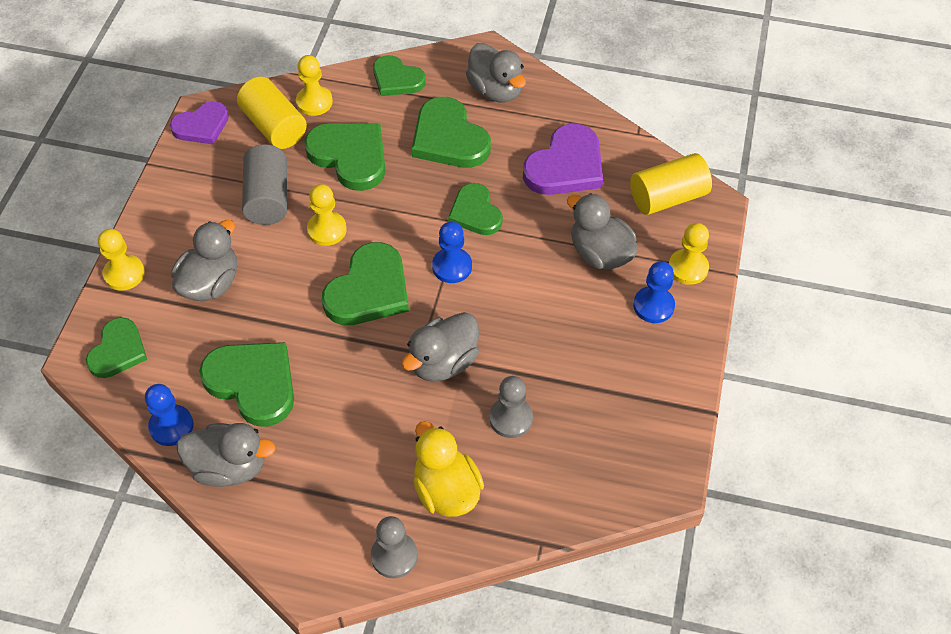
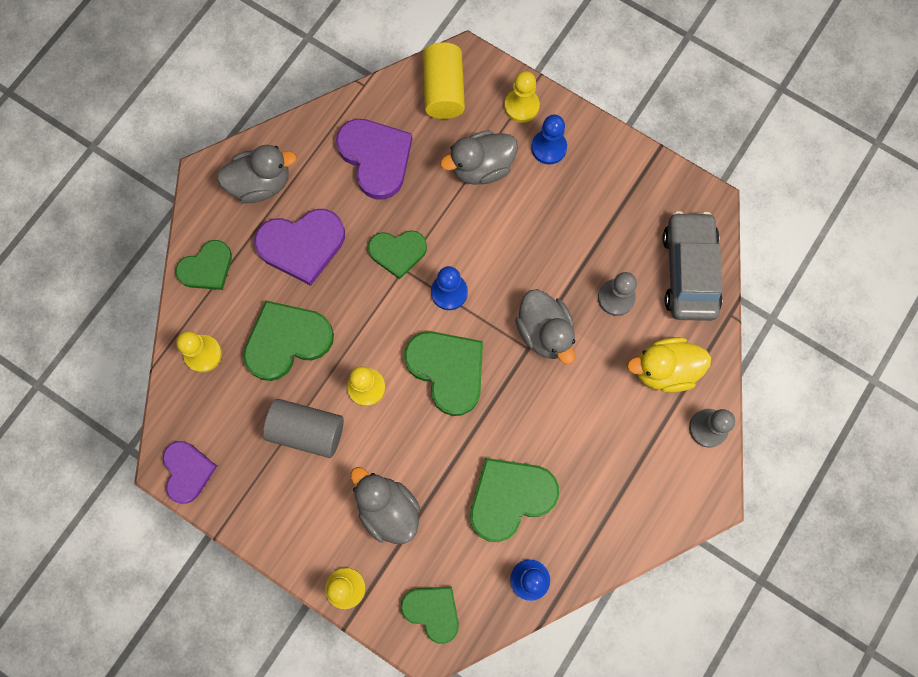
camera: 70 degrees left, 20 degrees up
grey duck [176,423,275,487] -> none
yellow cylinder [237,77,307,149] -> none
green heart [411,97,491,168] -> purple heart [254,209,345,286]
none -> grey car [662,211,723,321]

